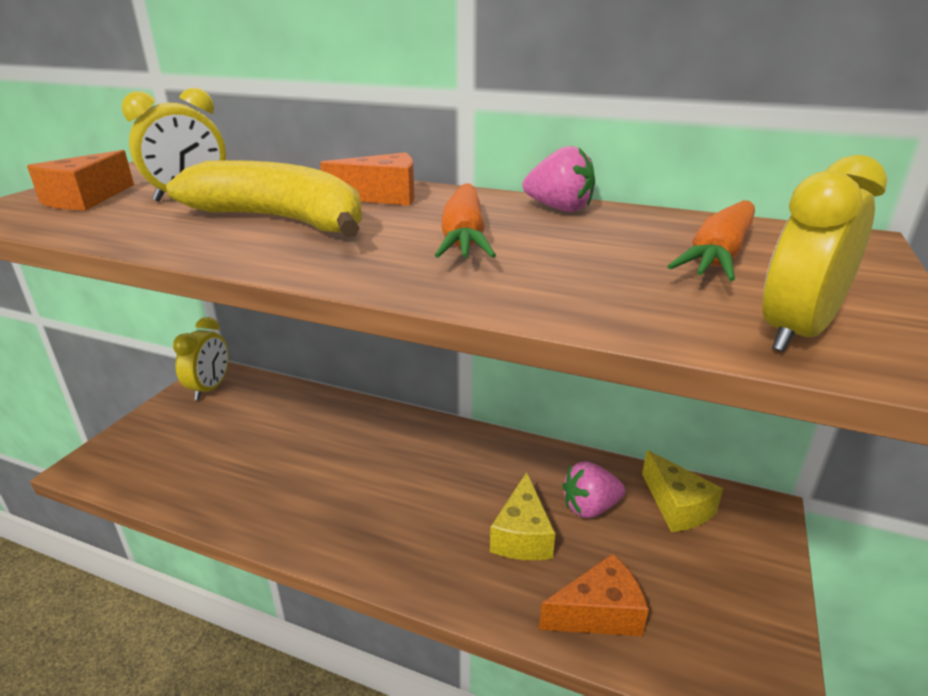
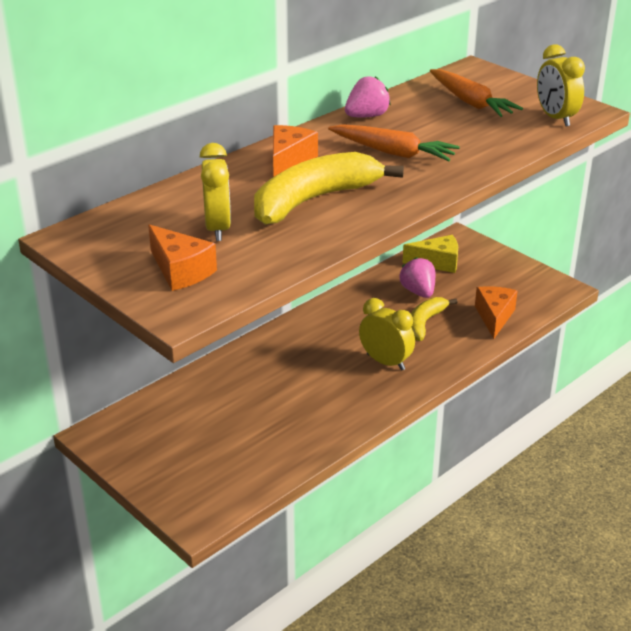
camera: 65 degrees left, 5 degrees up
yellow clock [173,317,228,400] -> yellow clock moved to [359,298,415,371]
yellow cheese [490,472,555,560] -> yellow banana [411,297,458,341]
pink strawberry [562,461,625,518] -> pink strawberry turned 150 degrees clockwise [400,257,435,298]

